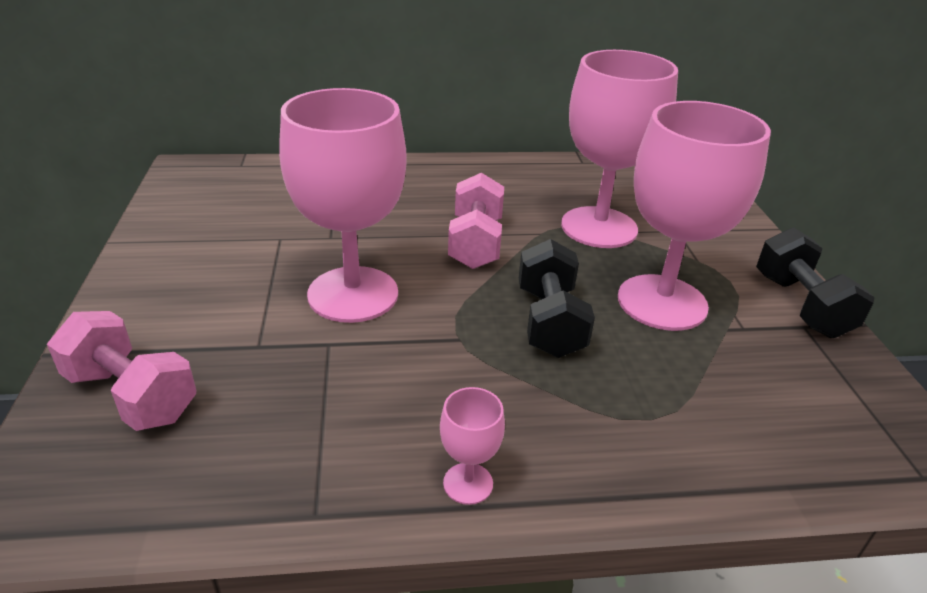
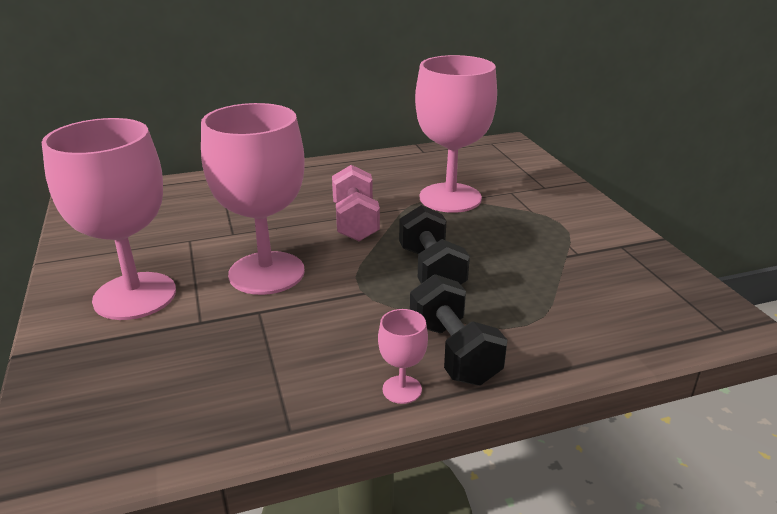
camera: 10 degrees left, 5 degrees down
pink dumbbell [47,311,197,431] -> none
pink goblet [618,101,771,331] -> pink goblet moved to [41,118,176,320]
black dumbbell [756,227,875,338] -> black dumbbell moved to [410,274,507,385]

